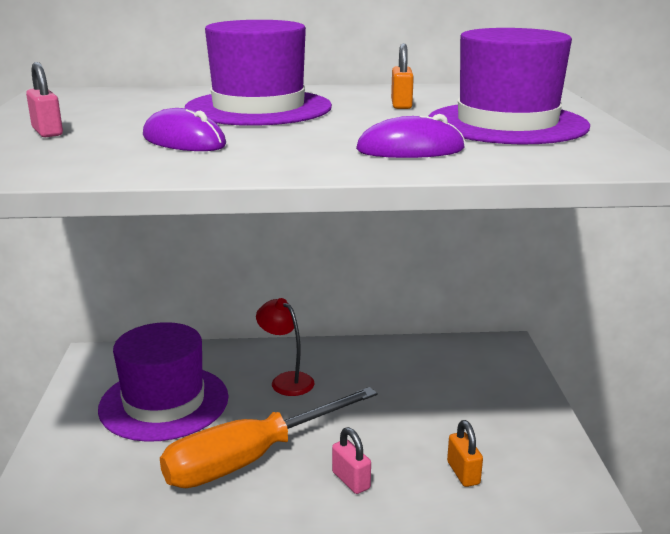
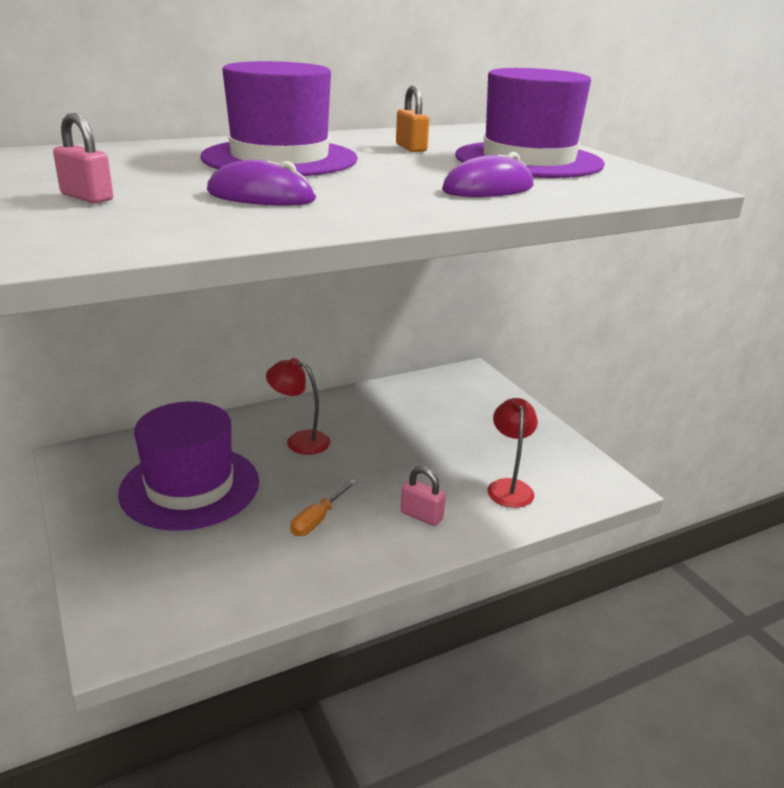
camera: 25 degrees left, 5 degrees up
orange screwdriver [160,387,377,488] -> orange screwdriver [290,480,357,536], size x0.41
orange padlock [447,420,483,487] -> red lamp [487,398,538,508]

